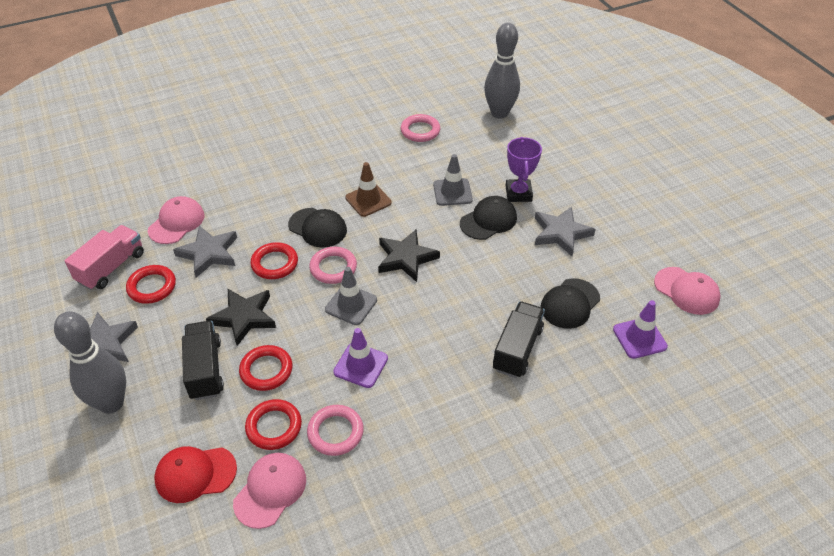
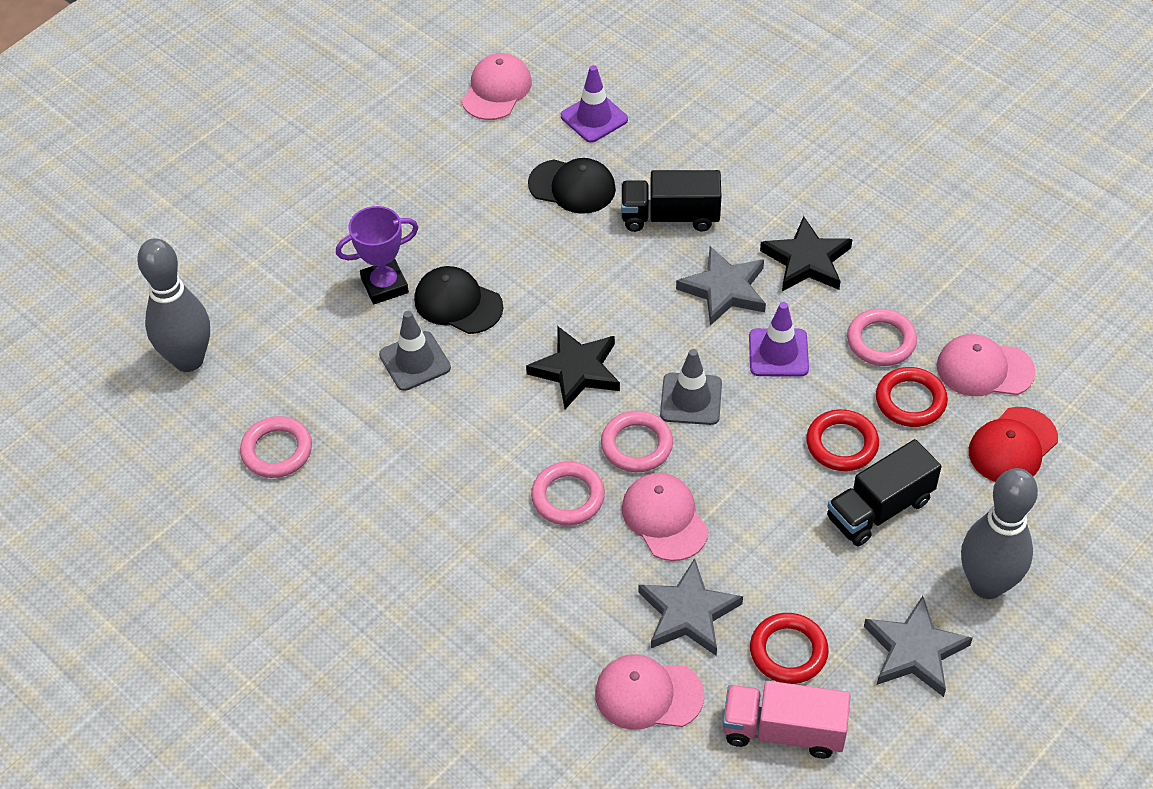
camera: 110 degrees left, 5 degrees up
red cap [154,446,237,503] -> red cap turned 75 degrees clockwise [969,407,1058,482]
black star [206,289,276,346] -> black star moved to [760,216,852,291]
red ring [250,242,298,279] -> pink cap [622,473,709,561]
black cap [288,208,347,248] -> pink ring [531,461,605,525]
brown traffic cone [345,162,392,217] -> none
grey star [535,206,596,256] -> grey star moved to [676,246,766,326]

